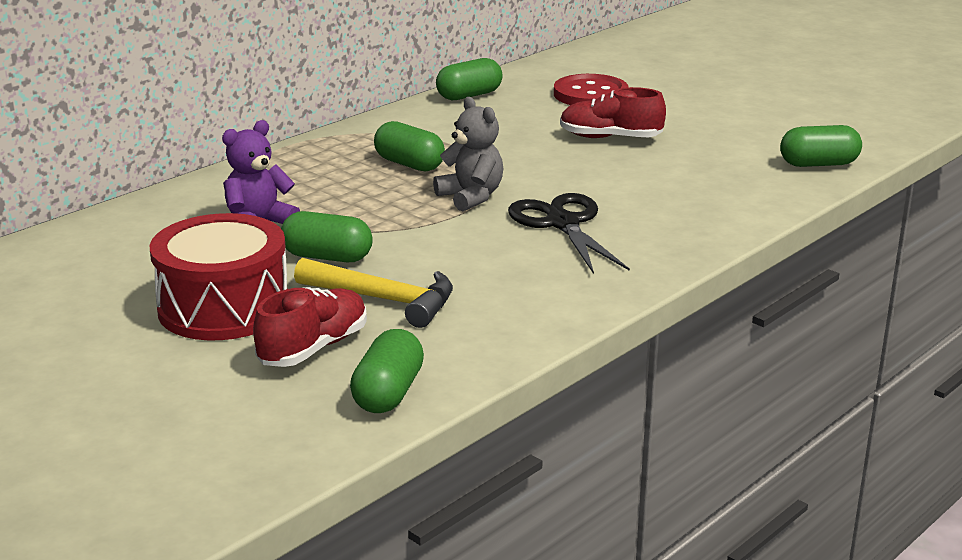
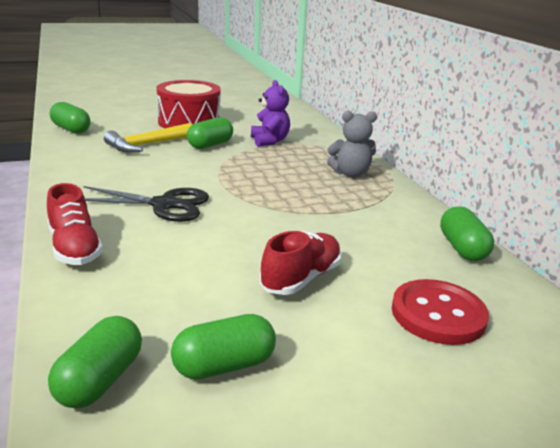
camera: 115 degrees right, 0 degrees up
red shoe [253,287,367,367] -> red shoe moved to [47,183,103,265]
green capsule [374,121,445,172] -> green capsule moved to [171,314,276,380]
grey teddy bear [433,97,503,211] -> grey teddy bear moved to [327,111,377,178]

